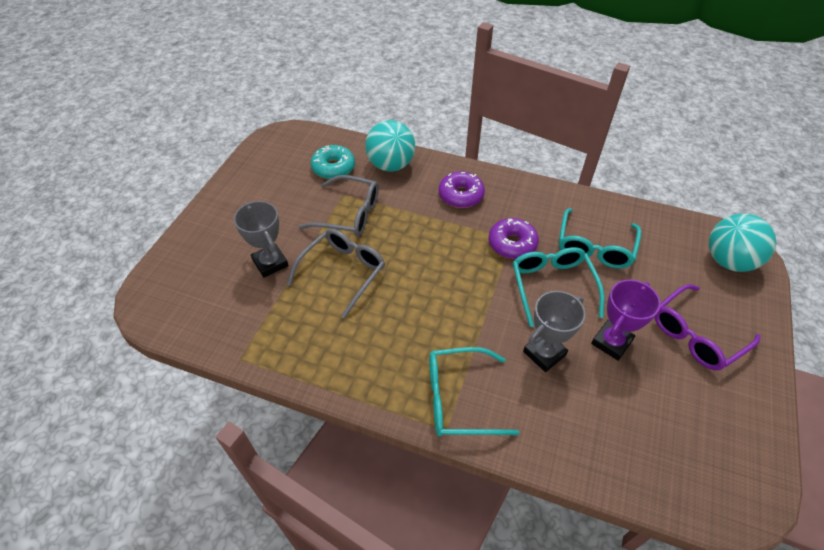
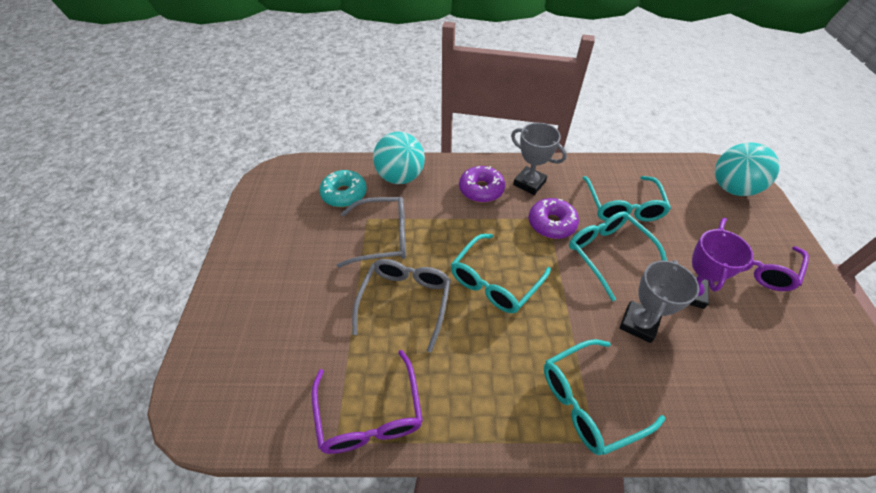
camera: 20 degrees left, 0 degrees up
grey trophy [234,201,289,278] -> grey trophy moved to [511,123,567,195]
none -> purple glasses [312,350,423,454]
none -> turquoise glasses [451,234,551,313]

